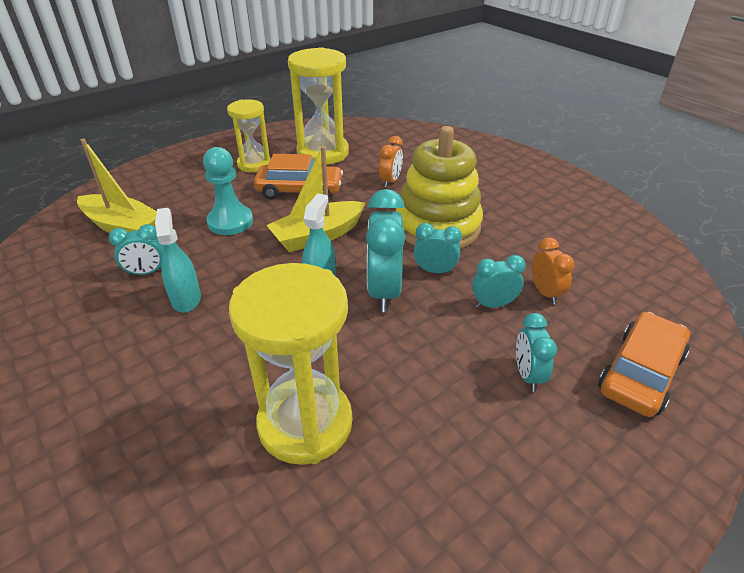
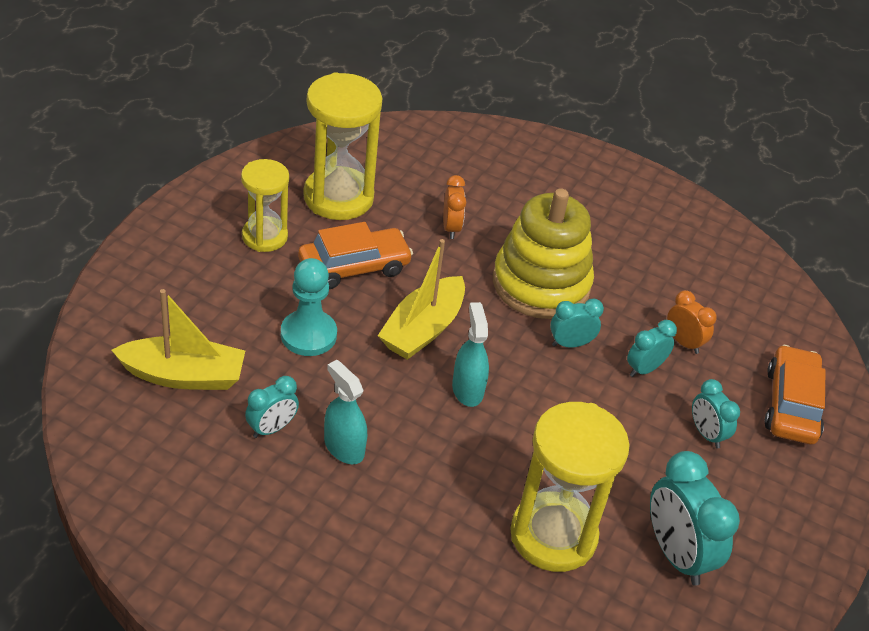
camera: 30 degrees left, 5 degrees up
turquoise clock [366,189,405,312] -> turquoise clock moved to [650,451,740,586]

